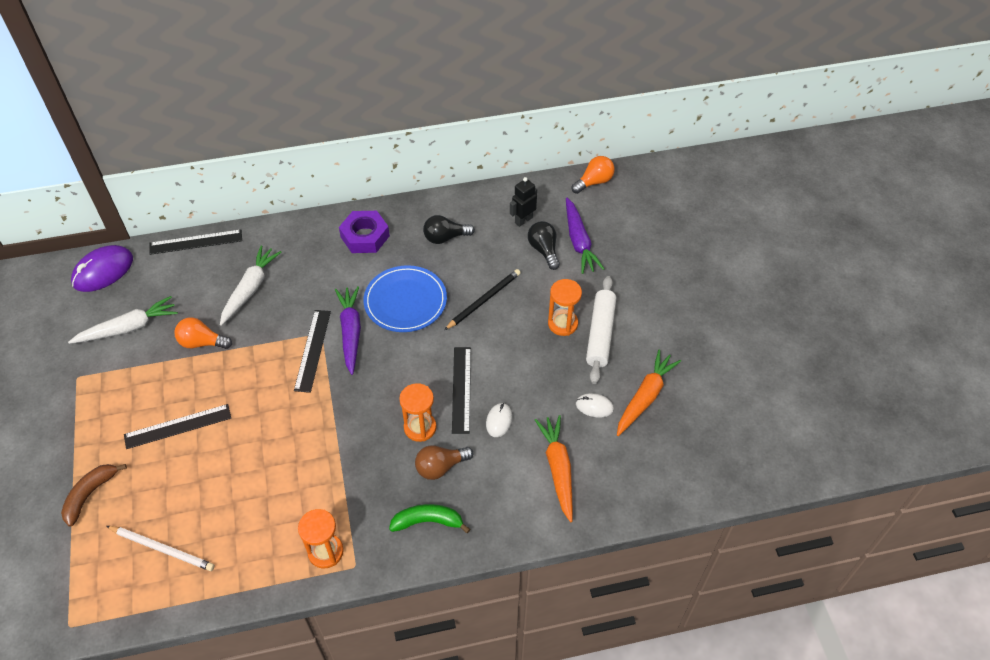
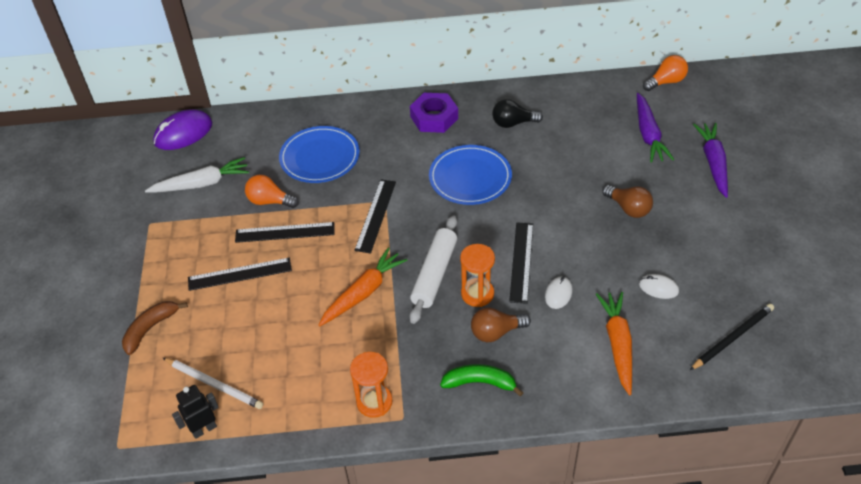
camera: 10 degrees right, 5 degrees down
black ruler [149,229,242,255] -> black ruler moved to [235,222,334,243]
white carrot [220,245,281,326] -> blue plate [279,126,360,183]
purple carrot [335,286,361,375] -> purple carrot moved to [693,123,728,198]
black pencil [445,269,521,330] -> black pencil moved to [690,304,774,370]
black robot [510,177,537,227] -> black robot moved to [172,385,219,439]
black light bulb [528,221,560,270] -> none
orange hourglass [548,279,582,336] -> brown light bulb [603,185,653,218]
white rolling pin [586,276,617,384] -> white rolling pin moved to [409,215,457,324]
orange carrot [617,350,681,436] -> orange carrot moved to [319,247,407,326]

